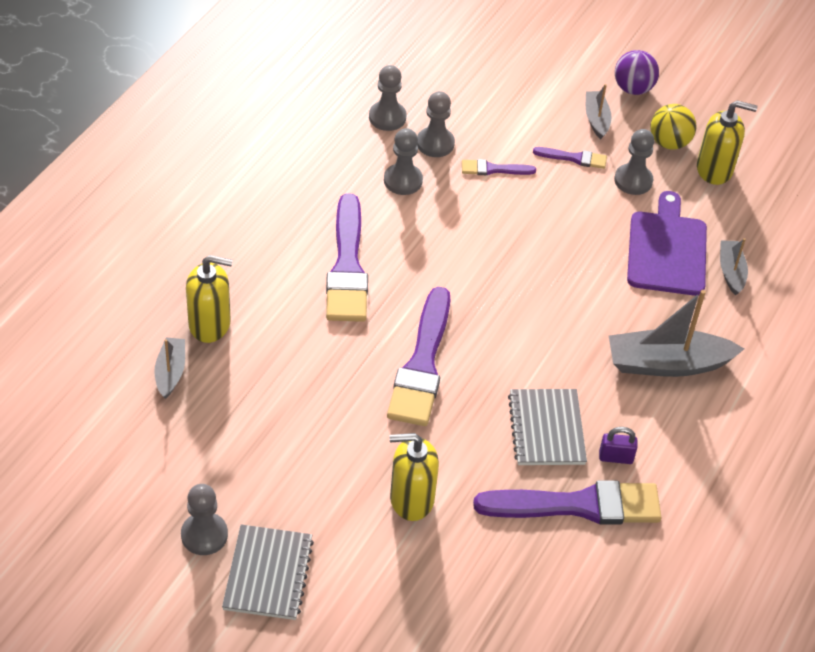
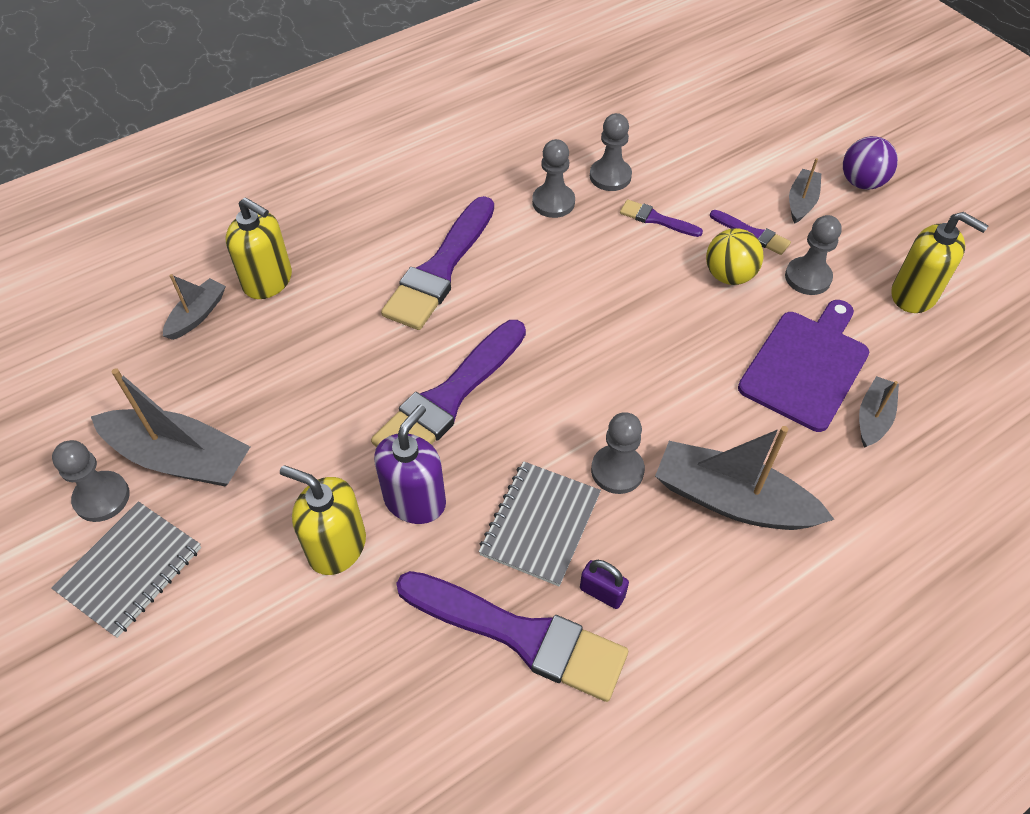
camera: 30 degrees right, 5 degrees up
grey pawn [369,65,407,131] -> grey pawn moved to [591,412,645,494]
yellow ball [651,104,696,150] -> yellow ball moved to [706,228,764,285]
none -> grey boat [91,368,250,487]
none -> purple soap dispenser [374,404,446,524]

